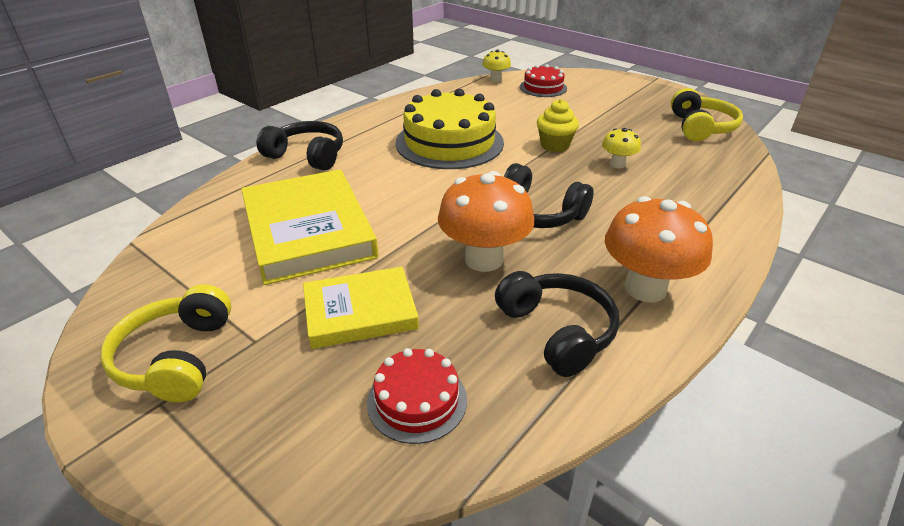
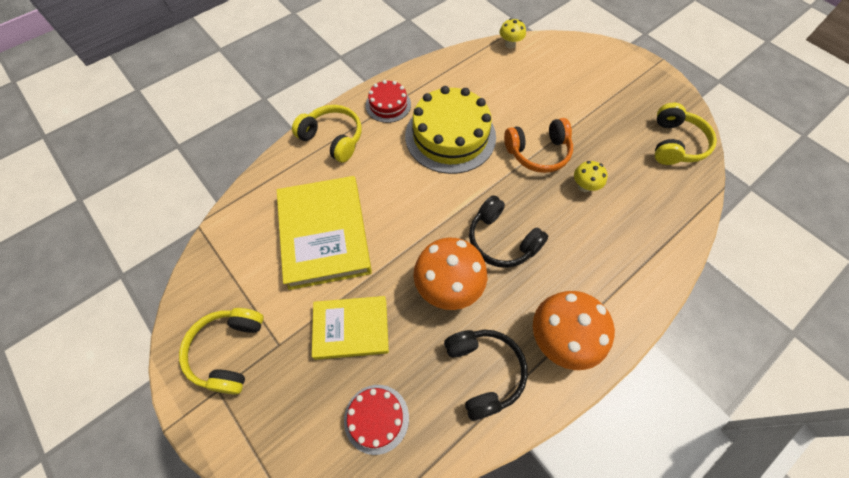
camera: 10 degrees right, 25 degrees up
black headphones [256,121,343,171] -> yellow headphones [292,105,361,163]
red cake [520,64,567,97] -> red cake moved to [366,80,411,123]
yellow cupcake [537,99,579,152] -> orange headphones [504,118,573,173]

